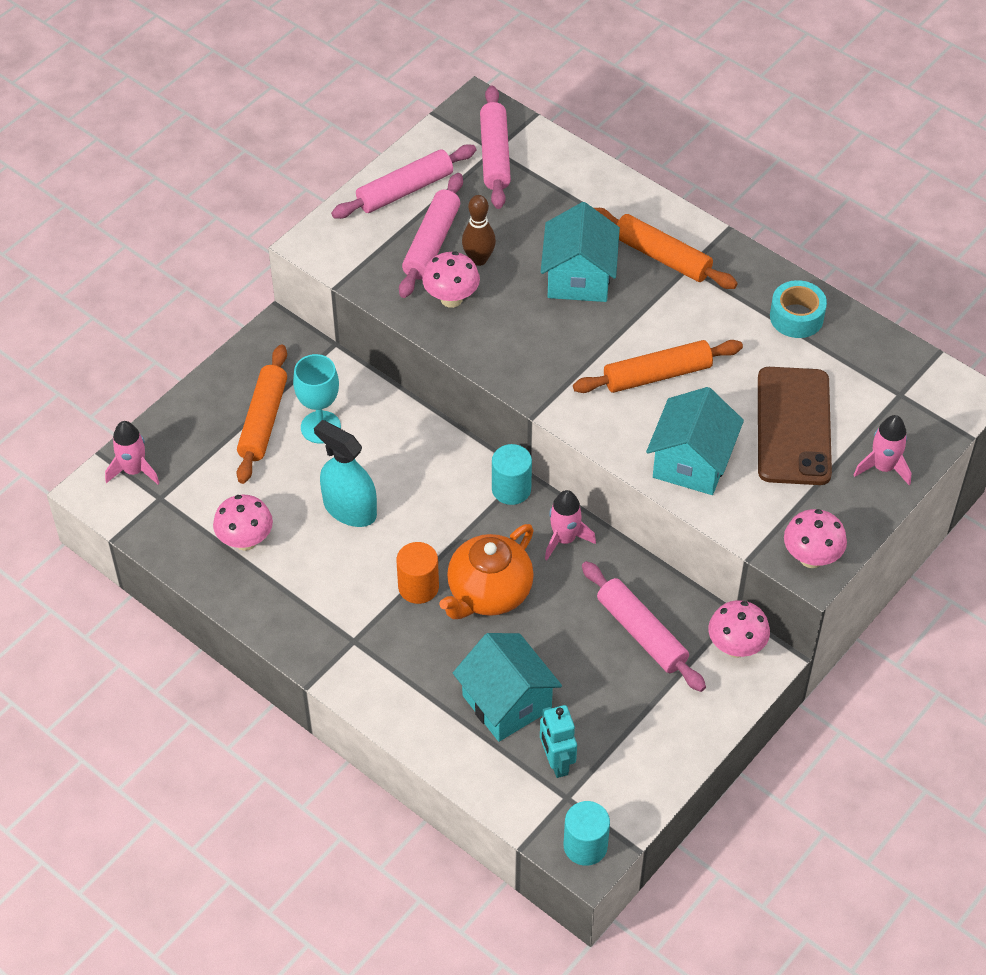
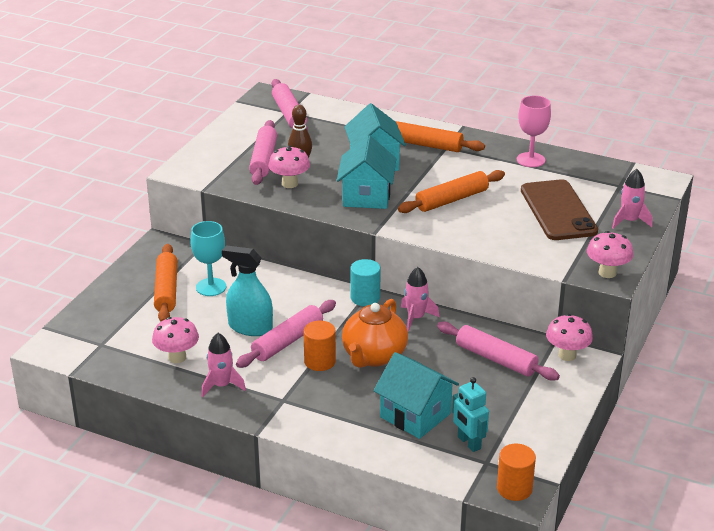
camera: 15 degrees left, 20 degrees down
pink rocket [105,421,159,484] -> pink rocket moved to [201,333,246,397]
pink rolling pin [331,144,476,219] -> pink rolling pin moved to [236,300,336,368]
turquoise cylinder [564,801,610,866] -> orange cylinder [497,444,536,501]
turquoise house [646,387,744,495] -> turquoise house moved to [337,135,396,209]
turquoise tape [770,280,827,338] -> pink goblet [517,96,551,167]

